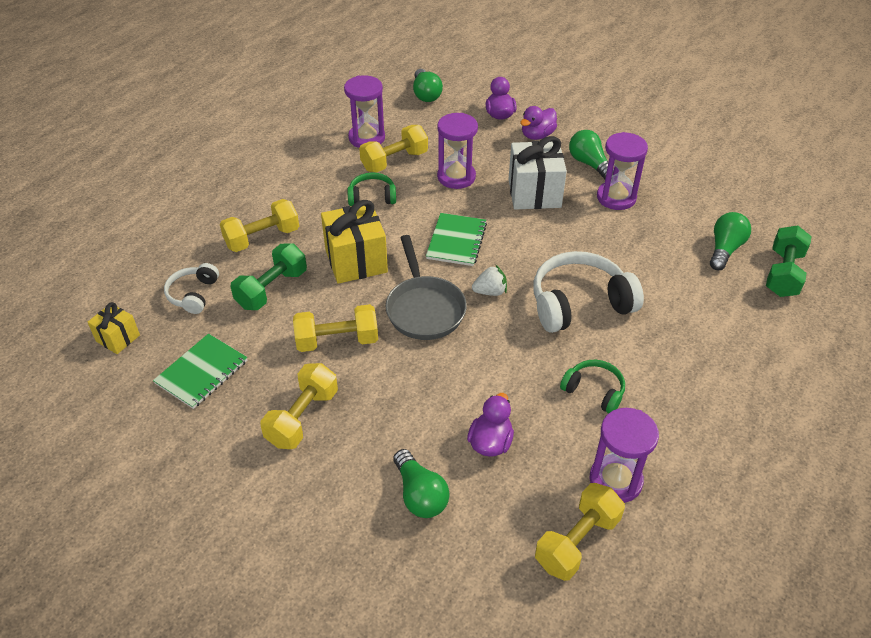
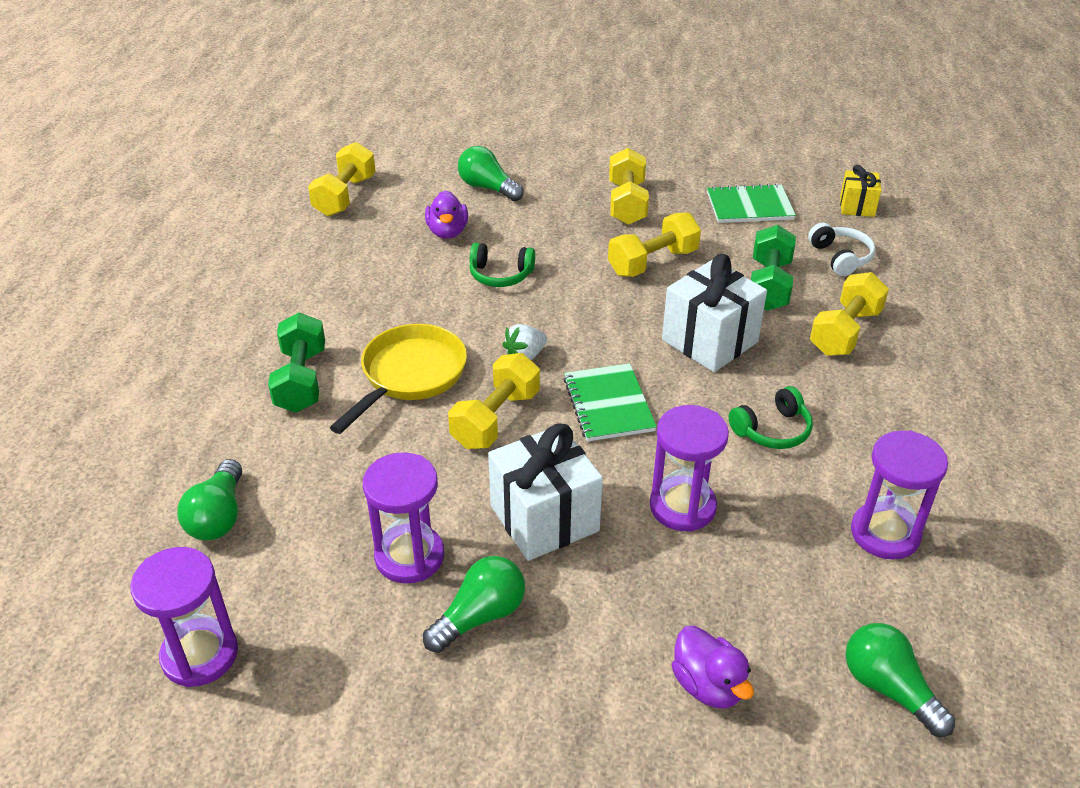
camera: 155 degrees right, 5 degrees down
green notebook [153,333,247,409] -> green notebook turned 75 degrees clockwise [707,183,796,223]
yellow gift [321,200,388,284] -> white gift [662,254,767,372]
yellow dumbbell [359,125,428,173] -> yellow dumbbell moved to [448,353,540,449]
grey pan [386,235,467,340] -> none
purple duck [520,106,557,140] -> none
white headphones [534,251,644,333] -> yellow pan [330,324,467,434]
green headphones [560,360,625,413] -> green headphones moved to [469,242,535,287]
green light bulb [569,130,614,180] -> green light bulb turned 75 degrees counterclockwise [423,556,525,653]
purple hourglass [590,408,659,503] -> purple hourglass moved to [130,547,238,687]
green dumbbell [766,225,812,297] -> green dumbbell moved to [268,312,325,413]

